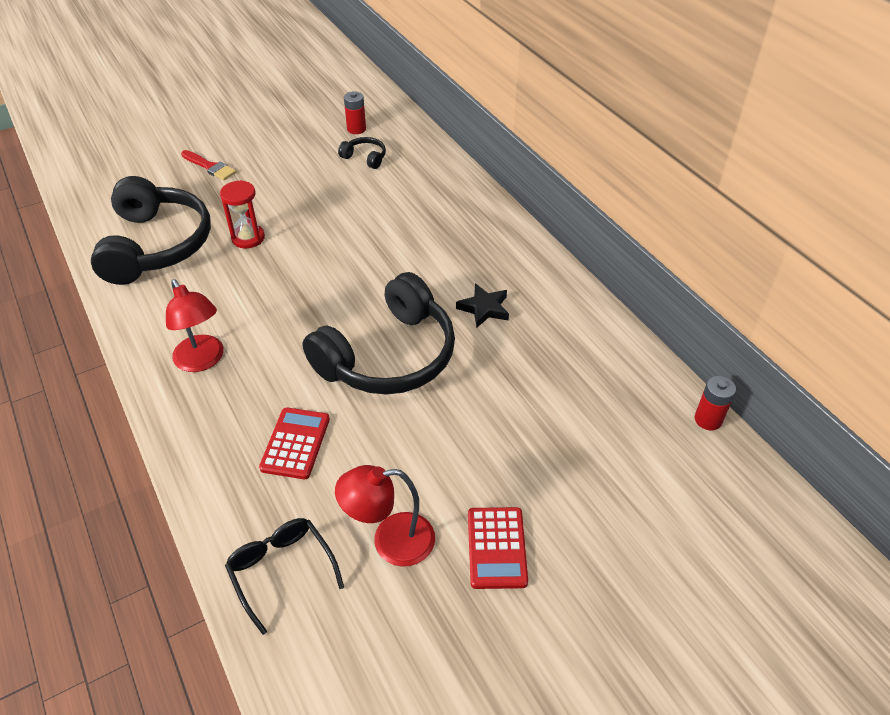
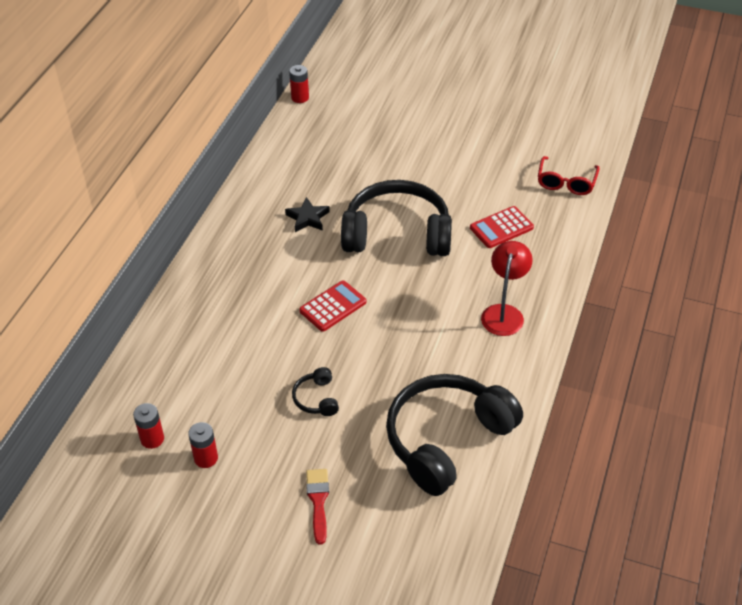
camera: 130 degrees left, 0 degrees up
red hourglass [220,180,265,248] -> none
black glasses [225,518,344,635] -> red glasses [538,156,600,195]
red lamp [335,465,435,567] -> none
black headphones [338,137,386,169] -> black headphones moved to [292,367,339,416]
red calculator [468,507,528,589] -> red calculator moved to [299,281,366,332]
none -> red battery [188,422,218,468]

